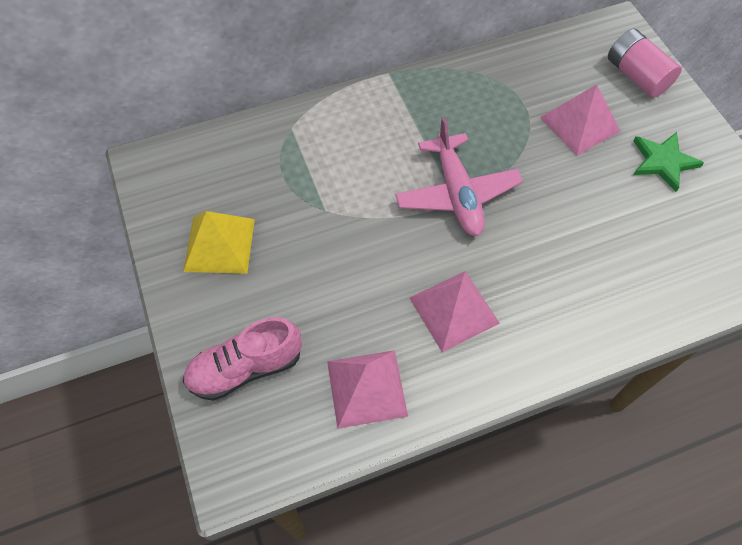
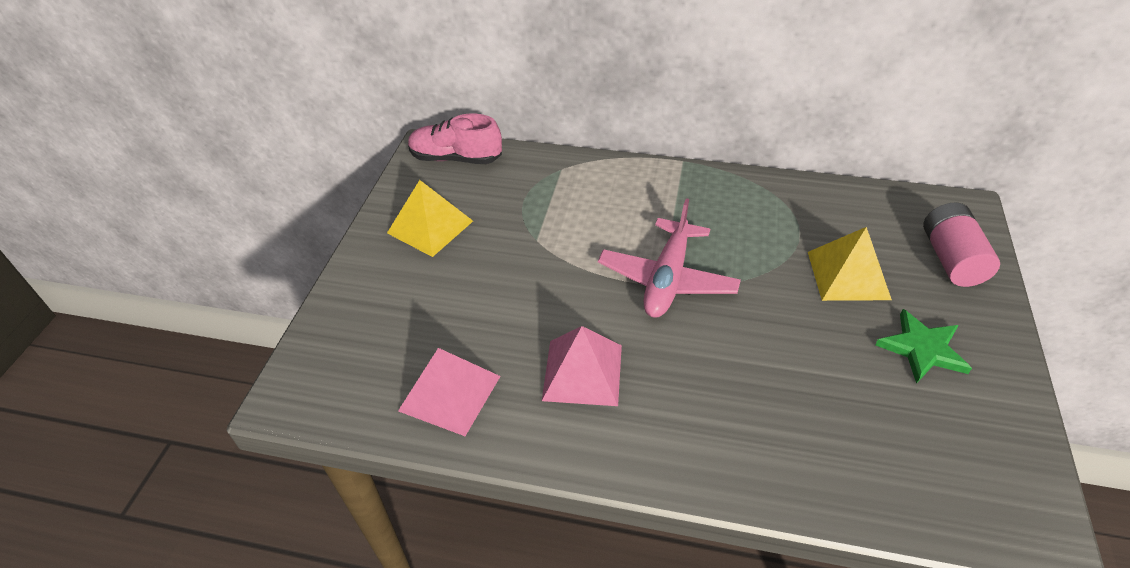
camera: 35 degrees right, 15 degrees down
pink shoe [183,317,302,401] -> pink shoe moved to [408,114,502,164]
pink pyramid [540,84,621,156] -> yellow pyramid [808,227,892,301]

